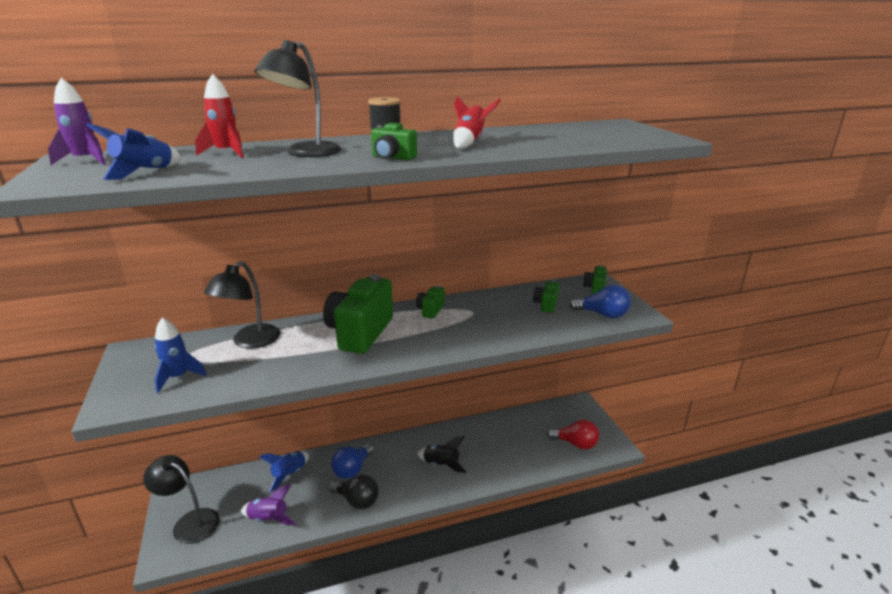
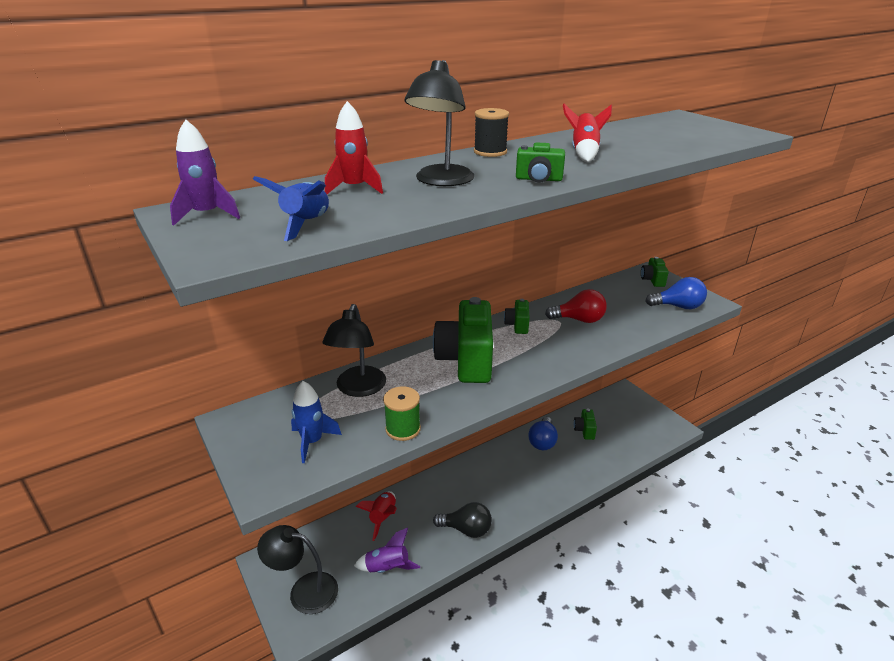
camera: 15 degrees left, 5 degrees up
blue rocket [259,451,309,493] -> red rocket [356,491,397,541]
blue light bulb [331,443,374,479] -> blue light bulb moved to [528,417,558,450]
black rocket [417,436,467,473] -> none
green camera [533,280,559,312] -> green camera moved to [574,409,597,440]
red light bulb [547,420,599,450] -> red light bulb moved to [545,289,607,323]
none -> green spool [383,386,421,441]

